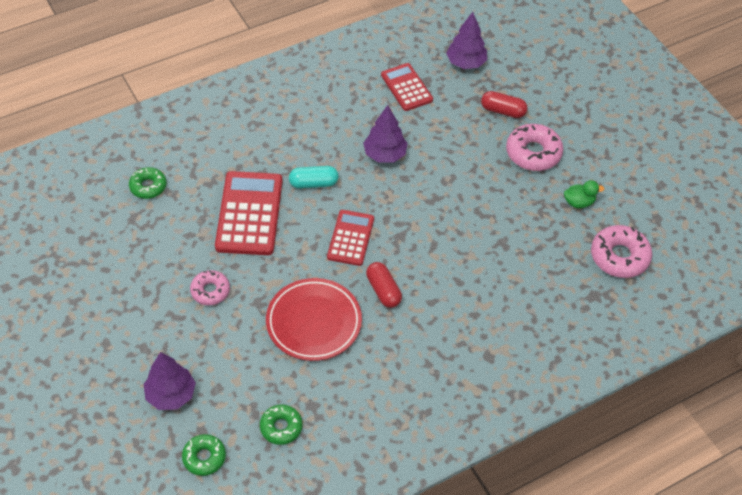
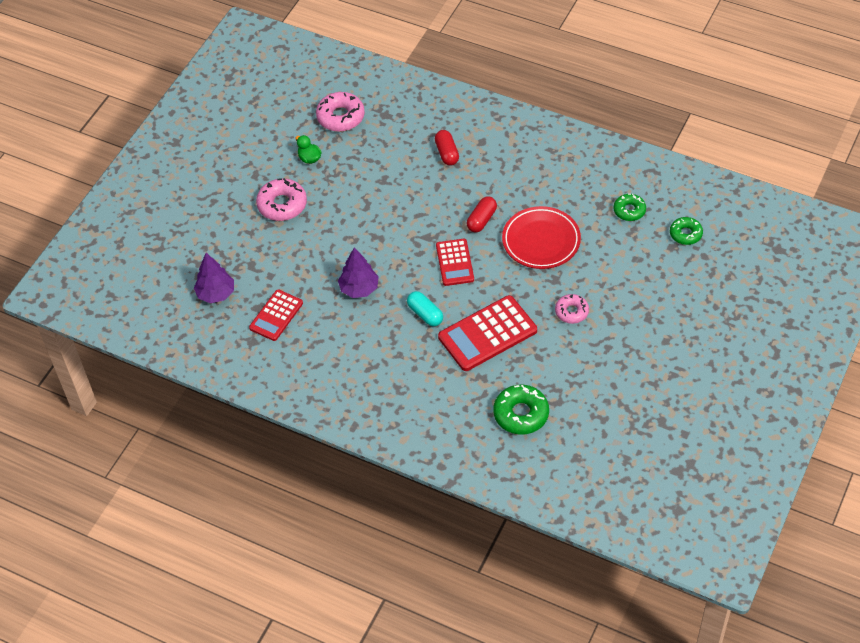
camera: 120 degrees left, 0 degrees up
green donut [129,167,166,199] -> green donut [493,385,549,435], size x1.57
purple tree [144,352,196,410] -> none
red calculator [327,210,374,266] -> red calculator turned 75 degrees counterclockwise [436,239,474,286]
red capsule [481,91,528,118] -> red capsule moved to [435,130,459,166]

